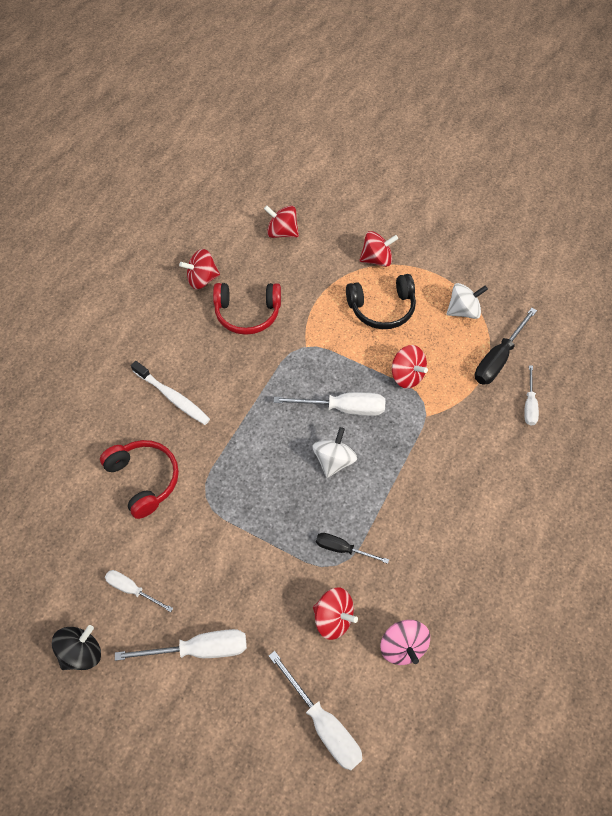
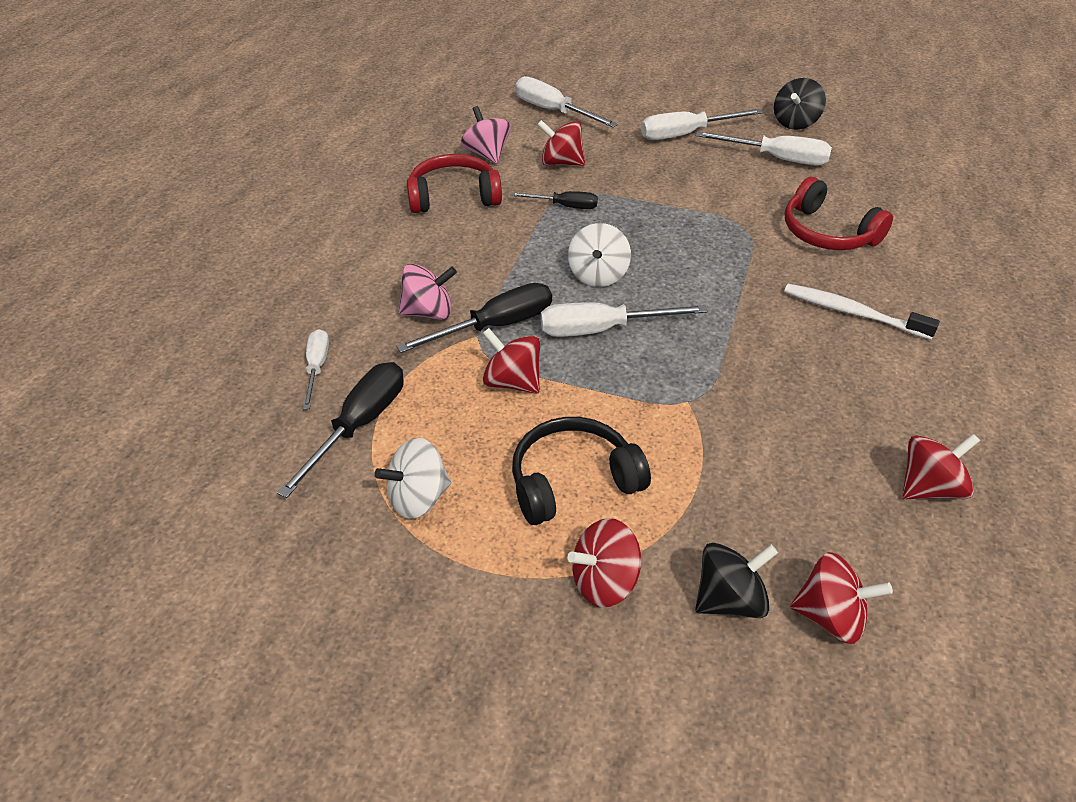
camera: 170 degrees right, 15 degrees down
white screwdriver [105,570,173,612] -> white screwdriver [696,131,832,166], size x1.63
red headphones [213,283,281,335] -> red headphones moved to [407,154,502,213]
none -> black screwdriver [396,283,552,353]
none -> pink spinning top [398,264,457,320]
none -> black spinning top [695,543,778,618]

